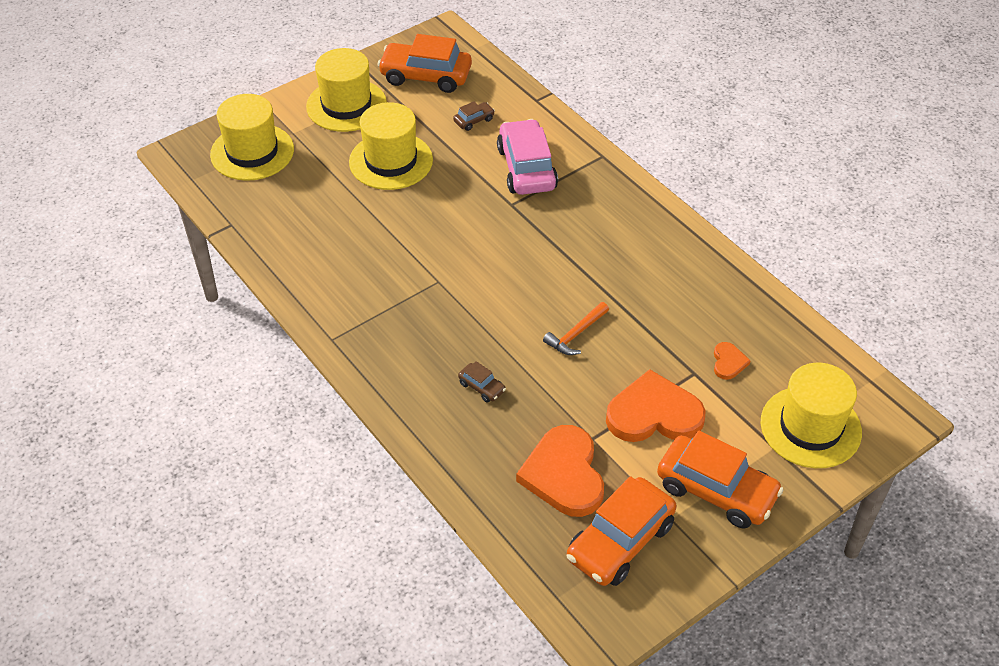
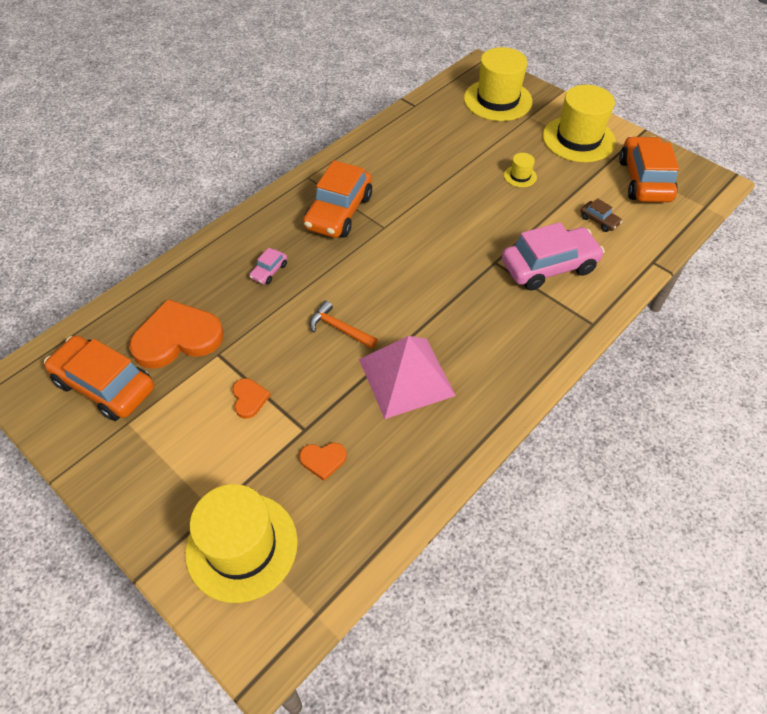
camera: 80 degrees right, 5 degrees up
yellow hat [349,102,433,190] -> yellow hat [504,153,537,187], size x0.43
brown car [458,361,506,403] -> pink car [249,248,287,284]
orange heart [606,369,706,442] -> orange heart [233,378,271,419], size x0.46
orange car [657,431,783,529] -> orange car moved to [303,160,372,238]
none -> pink pyramid [359,336,456,419]

